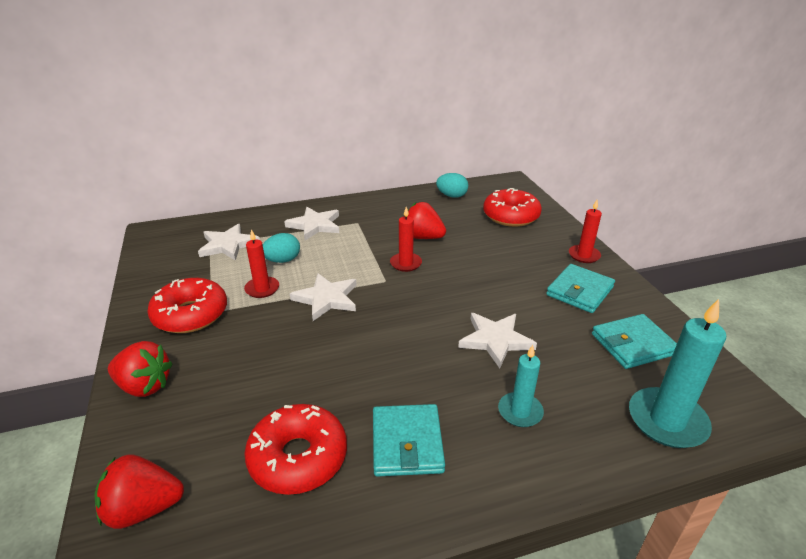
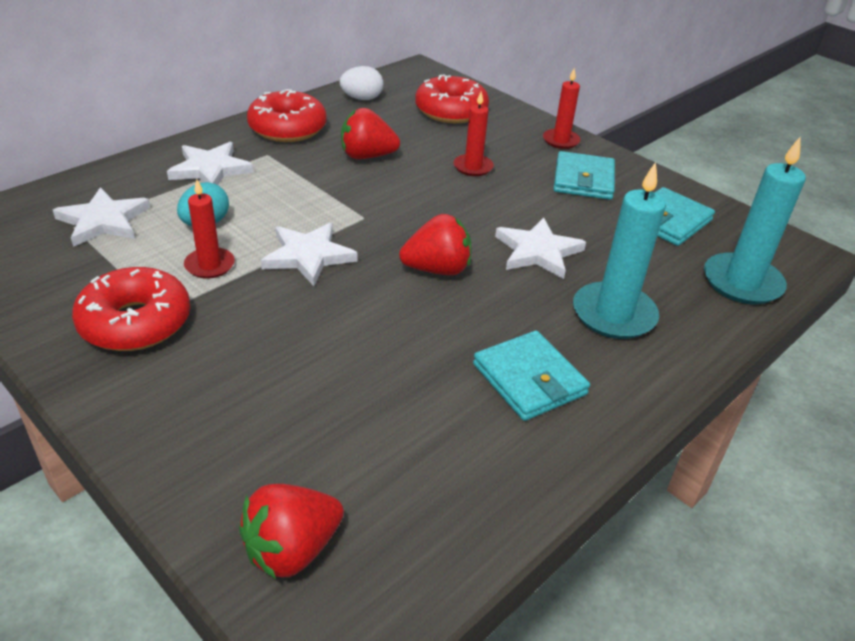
camera: 30 degrees left, 5 degrees up
red strawberry [108,341,173,397] -> red strawberry moved to [399,214,471,275]
red donut [244,404,347,495] -> red donut moved to [247,89,327,142]
red candle [390,207,422,272] -> red candle moved to [453,92,494,176]
turquoise egg [436,173,468,198] -> white egg [340,66,383,100]
turquoise candle [498,345,544,427] -> turquoise candle [573,162,666,339], size x1.67

